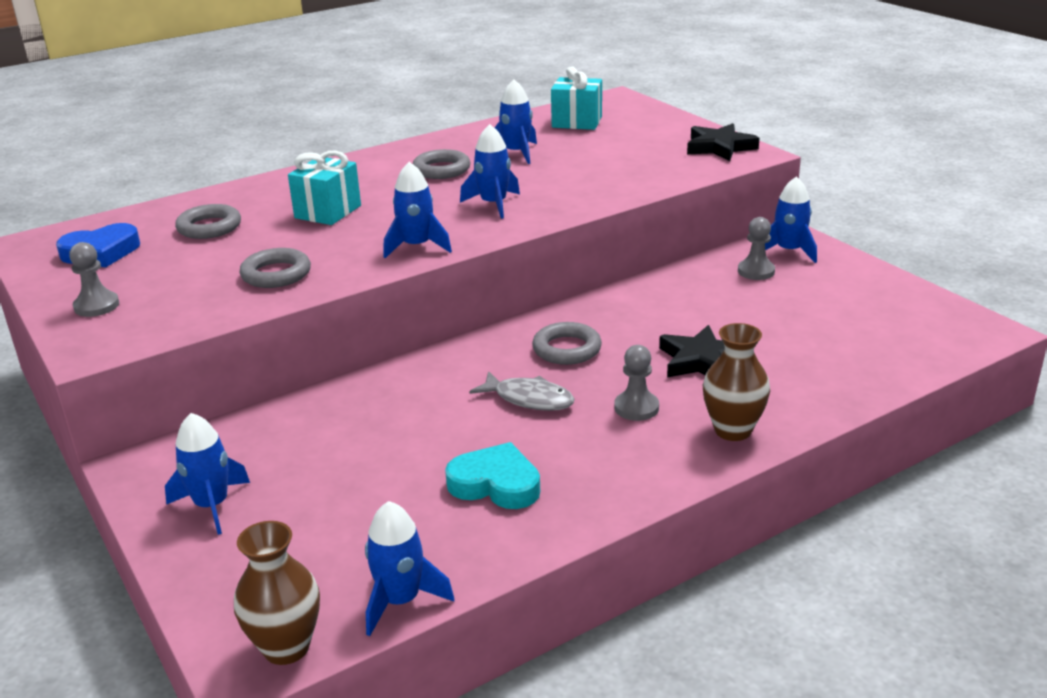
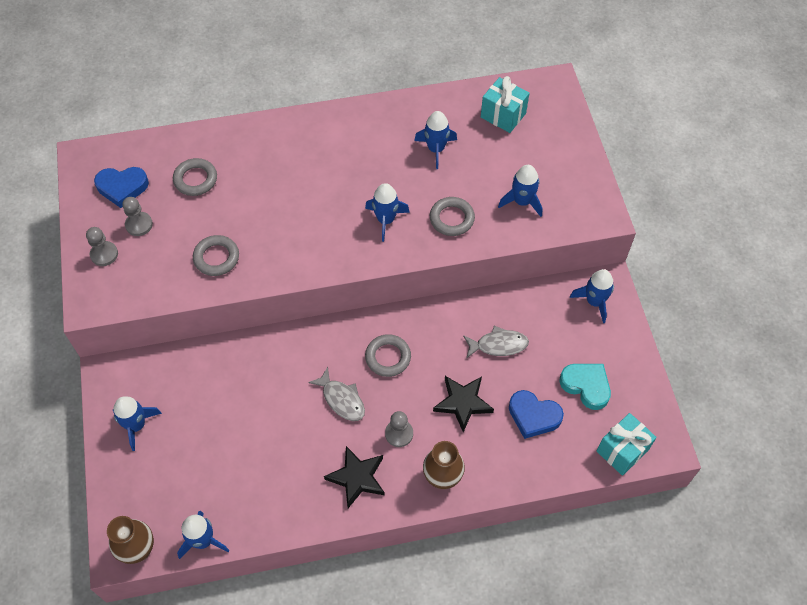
camera: 20 degrees right, 30 degrees up
turquoise gift [288,151,361,225] -> turquoise gift moved to [597,413,657,476]
blue rocket [383,162,452,258] -> blue rocket moved to [498,165,542,217]
grey ring [413,149,470,179] -> grey ring moved to [430,197,475,236]
turquoise heart [445,442,540,509] -> turquoise heart moved to [559,364,611,410]
black star [687,123,759,161] -> black star moved to [324,446,385,508]
grey pawn [738,217,775,280] -> grey pawn moved to [122,197,153,236]
none -> grey fish [463,326,529,358]
none -> blue heart [509,390,564,439]

